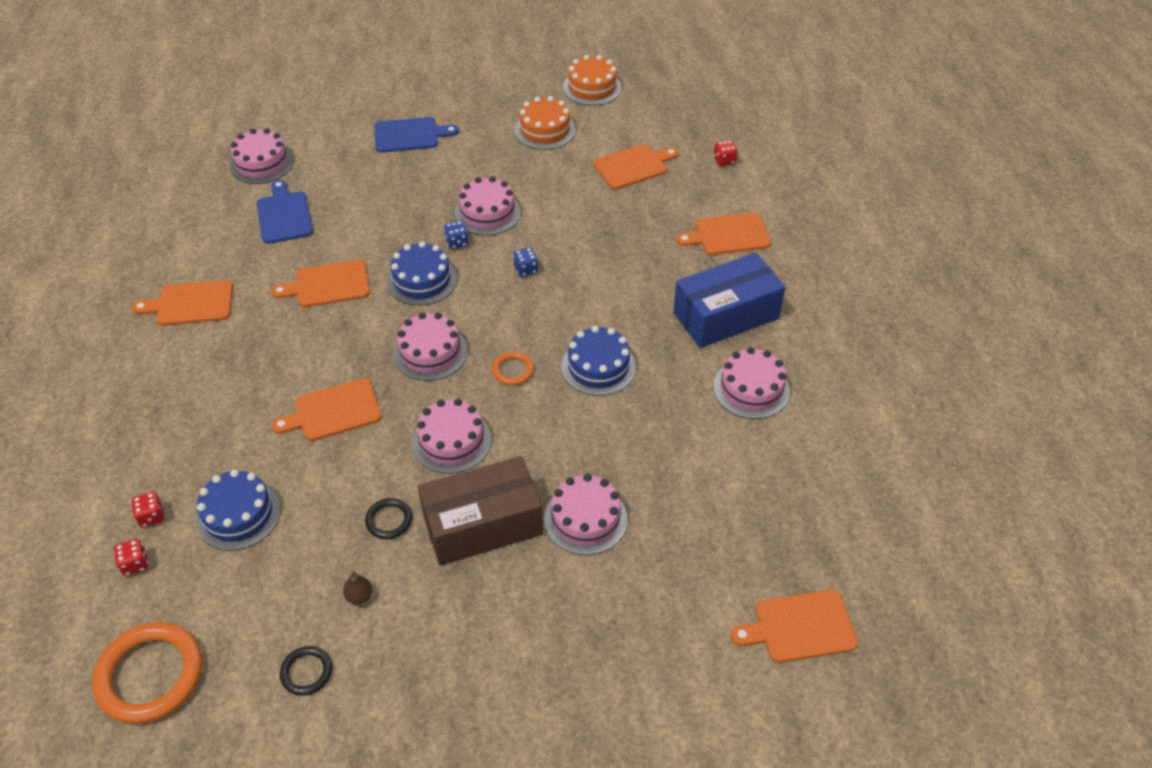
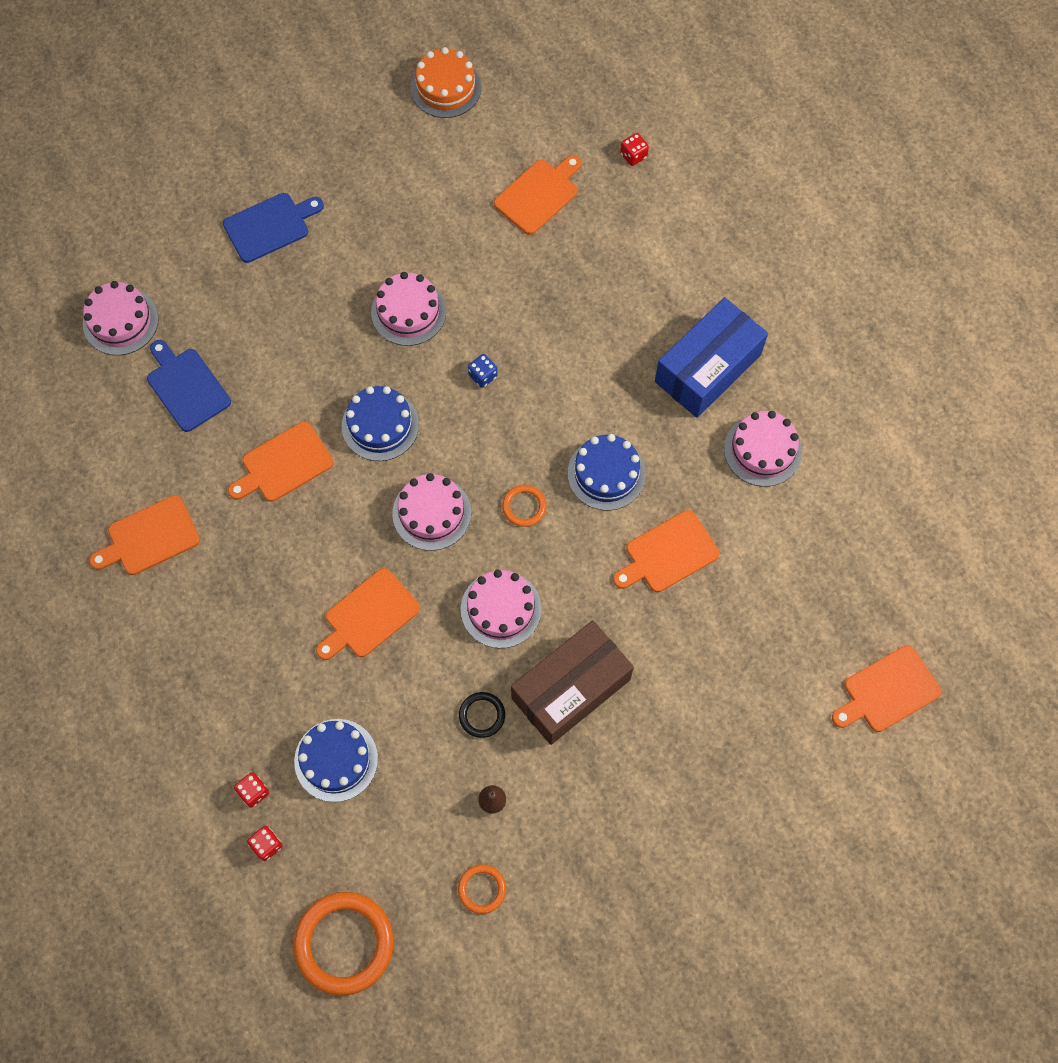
camera: 20 degrees left, 20 degrees up
black ring [280,646,332,696] -> orange ring [458,864,506,914]
blue dice [444,221,469,249] -> none
orange cake [514,96,576,150] -> none
pink cake [544,473,628,555] -> none
orange cutting board [676,212,771,255] -> orange cutting board moved to [613,510,720,592]

